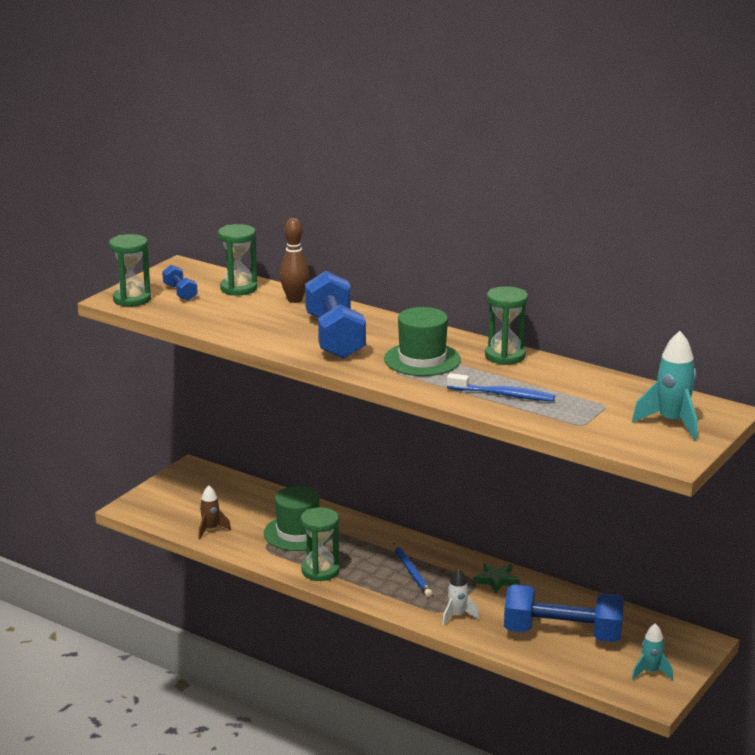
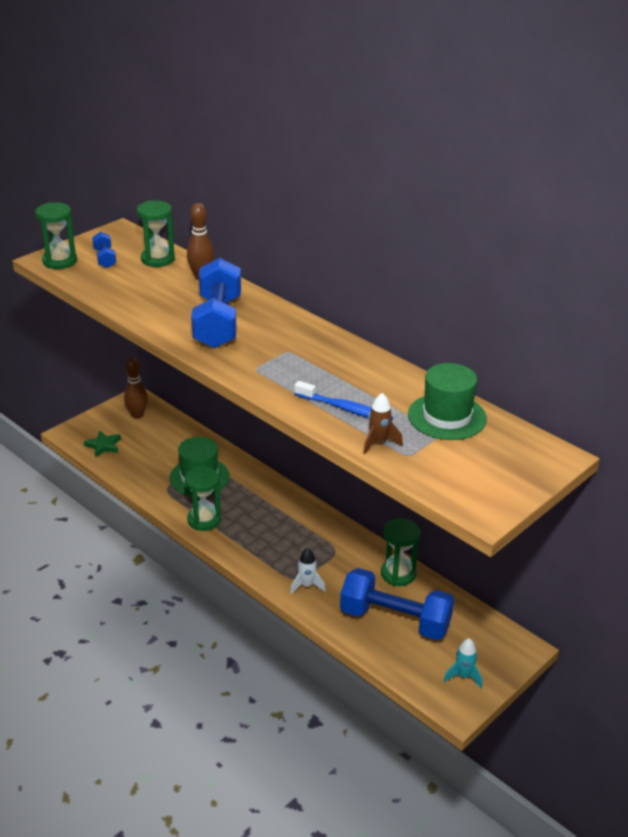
camera: 10 degrees right, 10 degrees up
brown rocket [198,485,231,539] -> brown rocket moved to [363,393,403,454]
green hat [384,307,461,376] -> green hat moved to [408,363,487,440]
blue pencil [393,543,433,597] -> none
green star [473,563,520,593] -> green star moved to [84,431,121,457]
green hourglass [485,286,528,365] -> green hourglass moved to [381,518,420,586]
turquoise rocket [632,331,697,440] -> none
none -> brown bowling pin [124,357,148,419]

